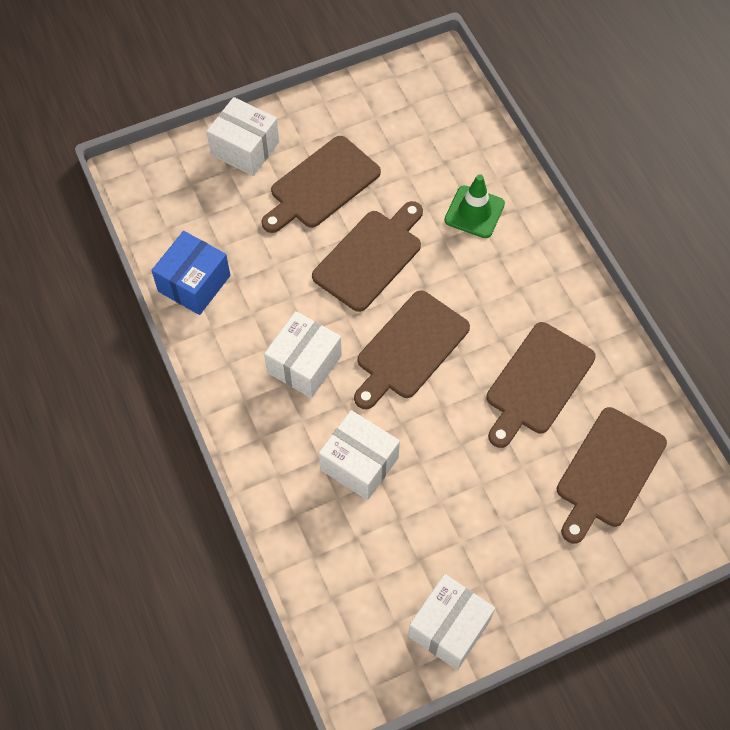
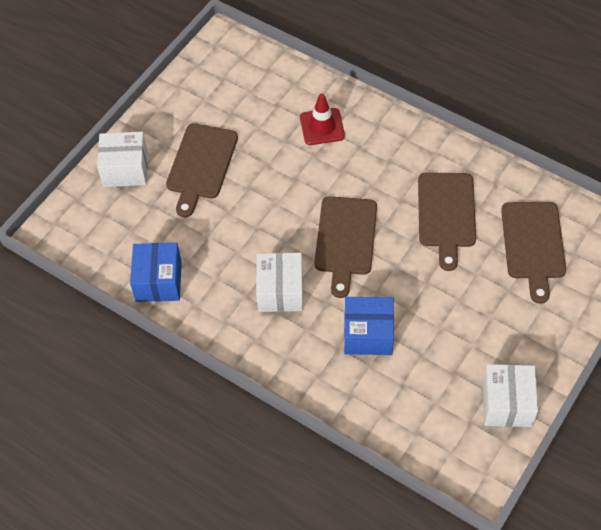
camera: 30 degrees left, 5 degrees down
brown cutting board [312,201,423,312] -> none
white box [319,410,400,500] -> blue box [344,297,394,355]
green traffic cone [444,174,505,238] -> red traffic cone [300,93,345,145]

